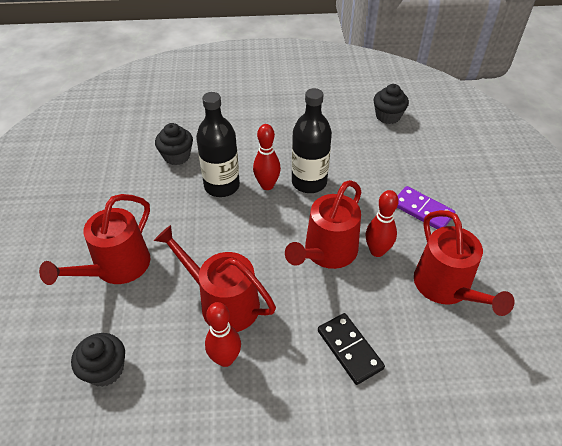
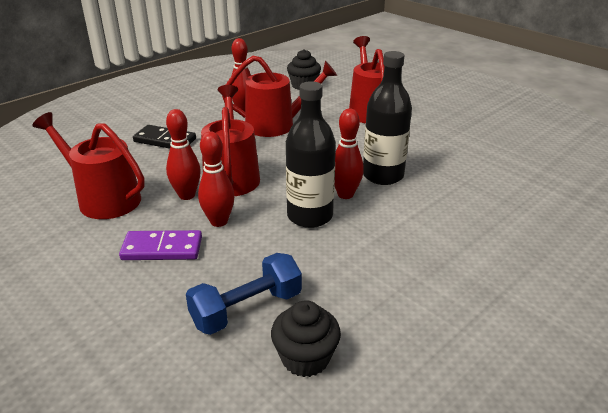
camera: 140 degrees right, 15 degrees down
black cupcake [155,123,193,165] -> none
none -> blue dumbbell [186,253,302,335]
none -> red bowling pin [198,132,235,227]

